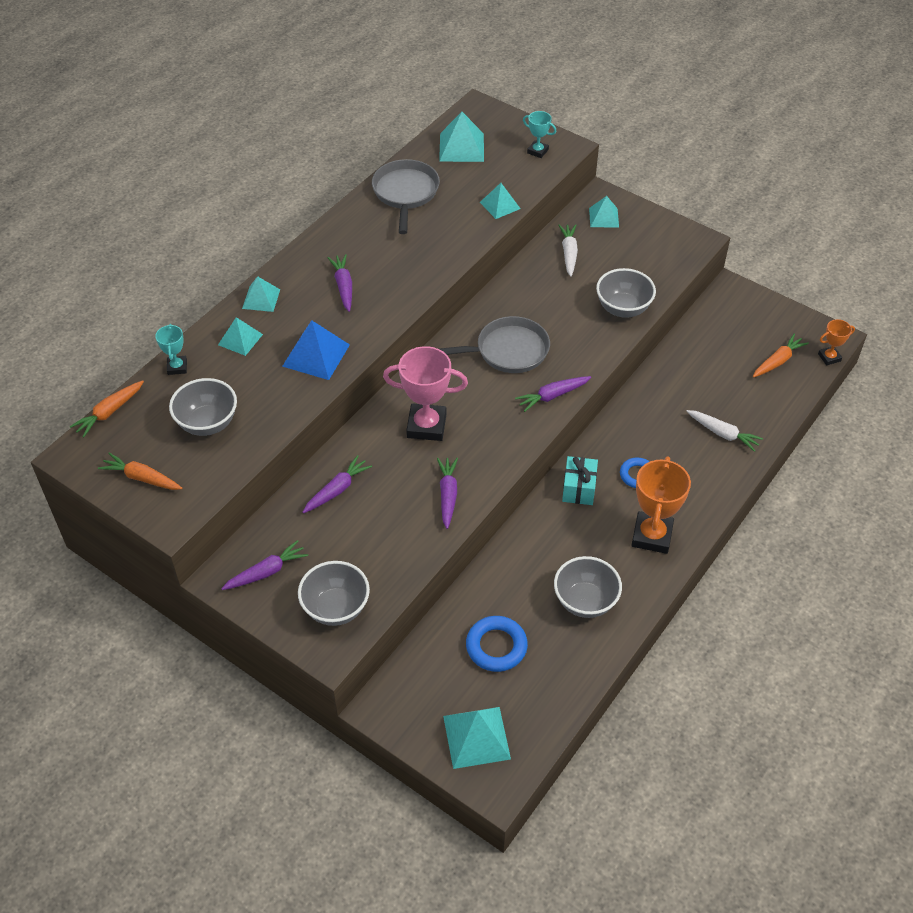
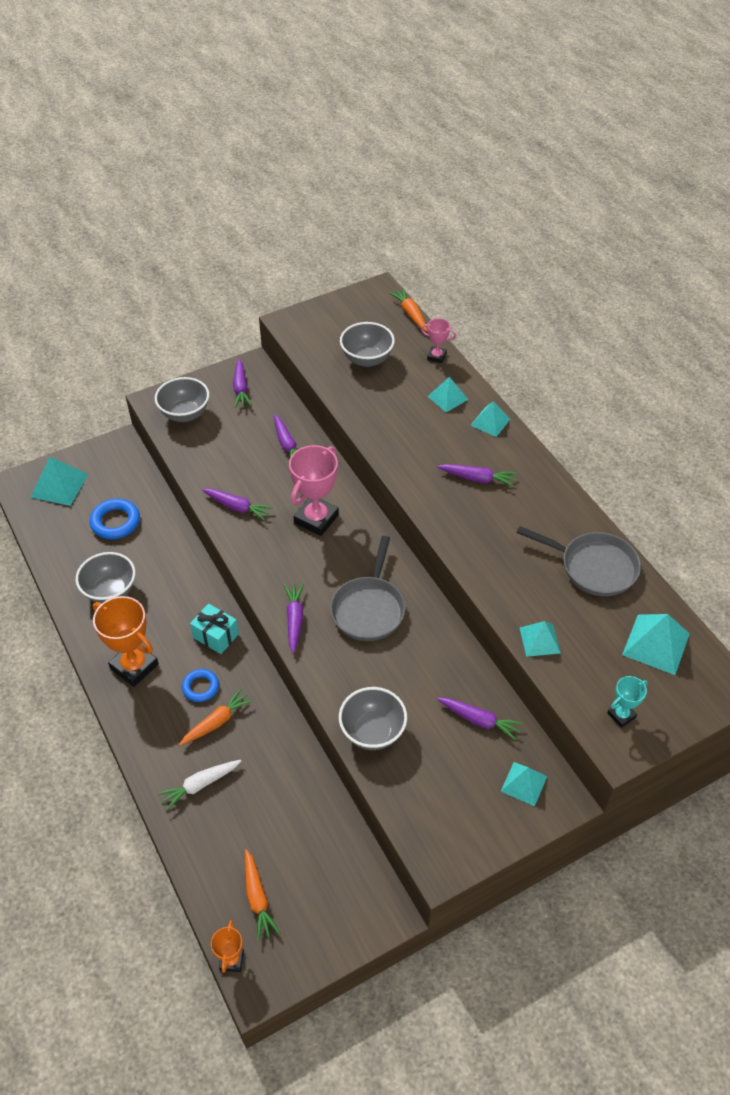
camera: 115 degrees right, 0 degrees up
orange carrot [98,453,182,490] -> orange carrot moved to [179,688,253,746]
turquoise trophy [155,324,187,375] -> pink trophy [421,318,457,363]
blue pyramid [282,320,350,380] -> none
white carrot [558,224,578,277] -> purple carrot [437,698,523,741]

